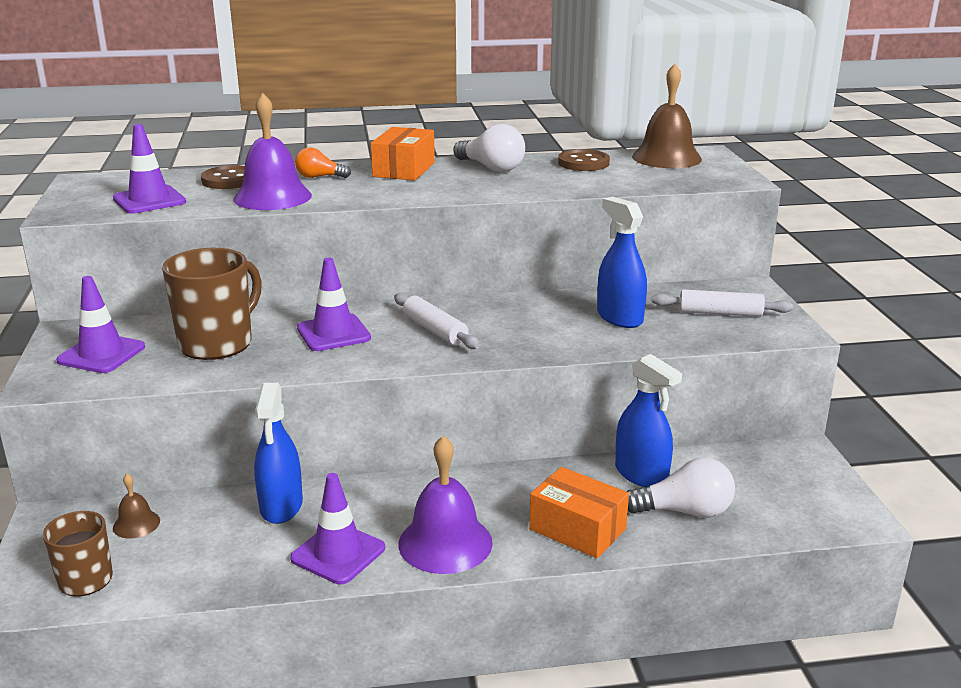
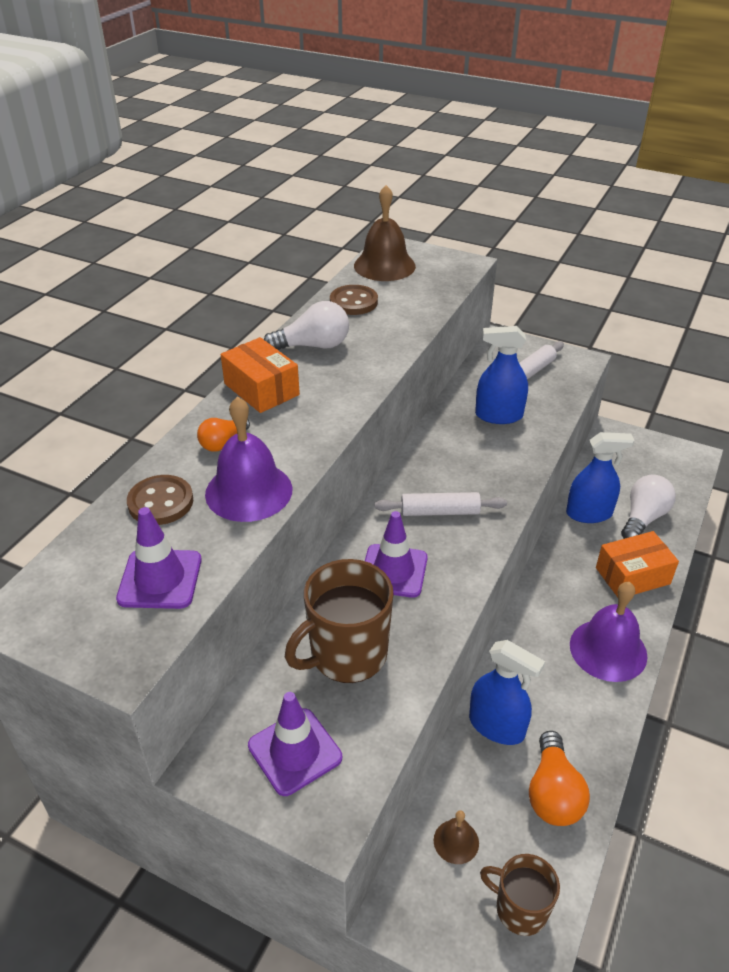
camera: 55 degrees left, 15 degrees up
brown mug [162,248,262,360] -> brown mug turned 105 degrees counterclockwise [285,559,394,683]
purple traffic cone [290,473,385,584] -> none
none -> orange light bulb [529,731,590,826]

